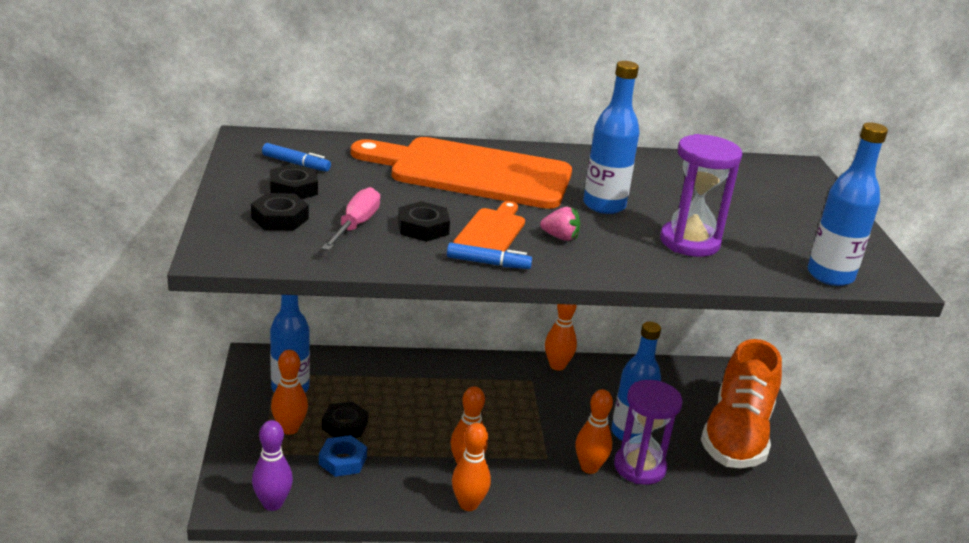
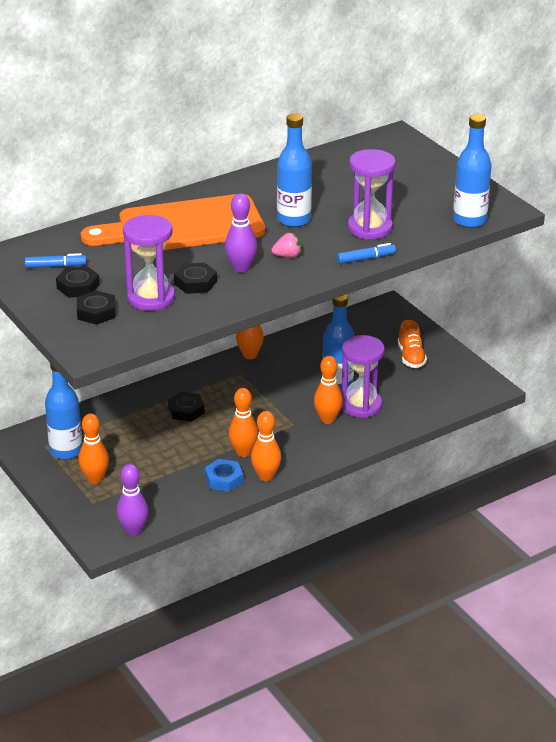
camera: 25 degrees left, 5 degrees up
blue nut [319,435,367,477] -> blue nut moved to [205,459,243,492]
pink screwdriver [322,187,380,250] -> purple hourglass [123,215,175,311]
black nut [322,401,368,438] -> black nut moved to [168,392,205,422]
blue marker [447,243,532,269] -> blue marker moved to [337,243,396,264]
orange cutting board [453,201,525,252] -> purple bowling pin [225,193,257,273]
orange shoe [701,339,782,468] -> orange shoe [398,320,427,368], size x0.47

